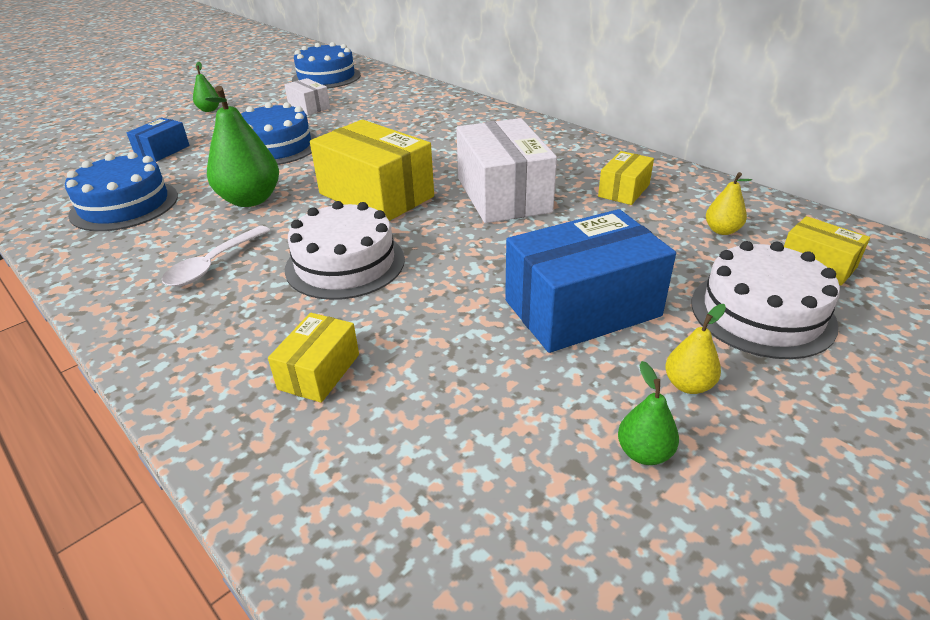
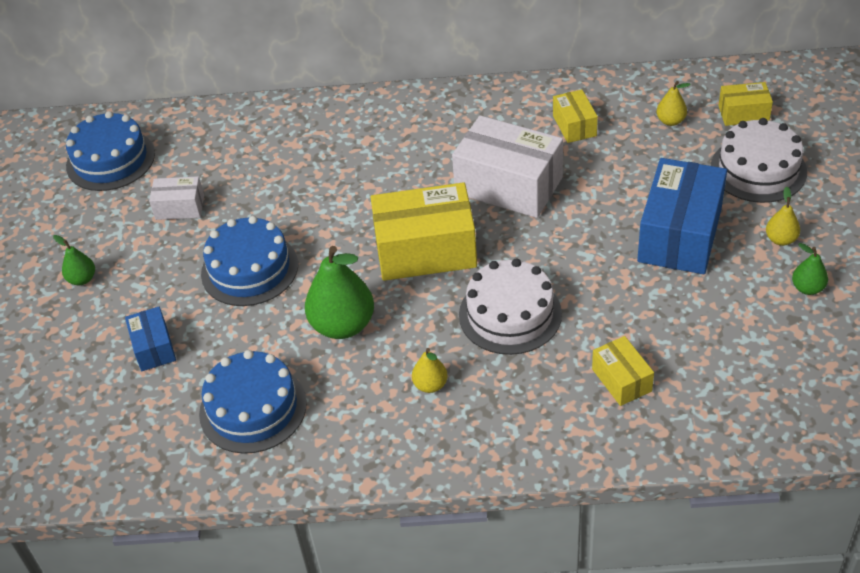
camera: 45 degrees left, 10 degrees up
white spoon [162,226,270,287] -> yellow pear [412,348,448,393]

